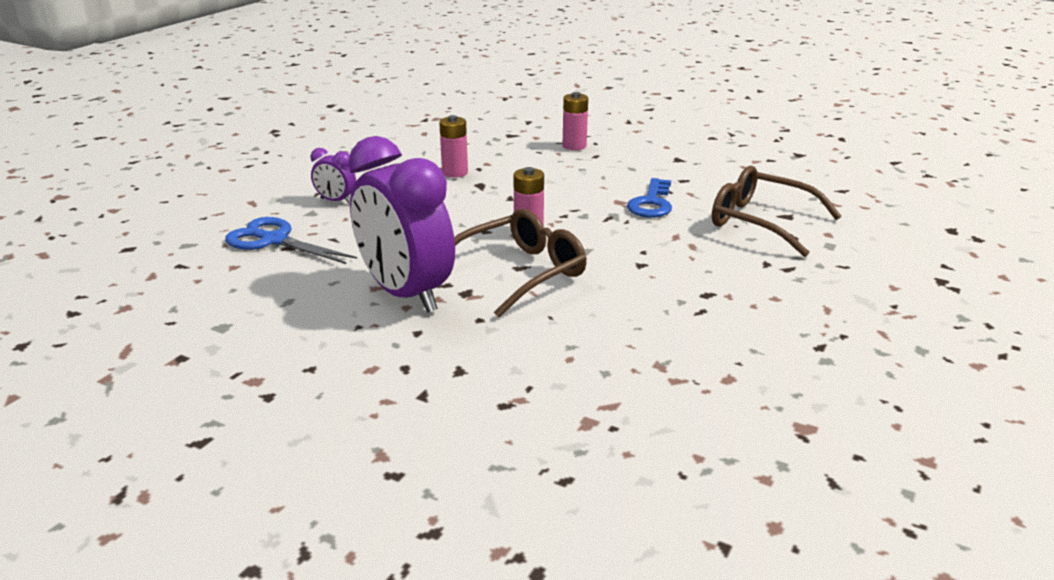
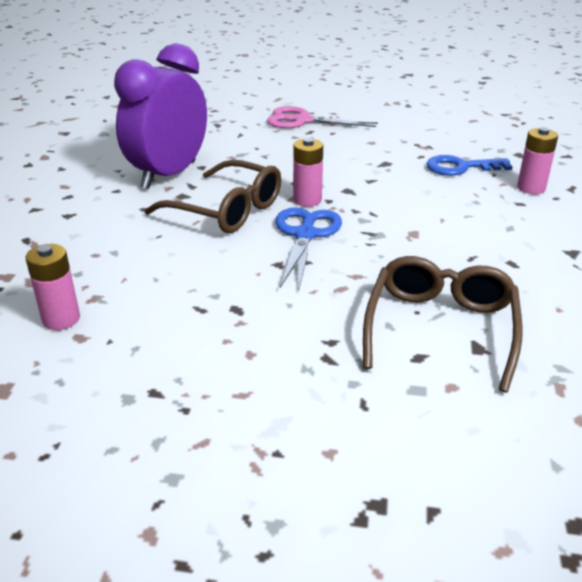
camera: 70 degrees right, 5 degrees up
blue scissors [225,217,357,264] -> blue scissors moved to [275,207,342,290]
purple clock [311,148,356,204] -> pink scissors [267,106,378,128]
pink battery [439,115,468,178] -> pink battery moved to [25,244,80,330]
blue key [627,178,672,218] -> blue key moved to [426,155,513,176]

